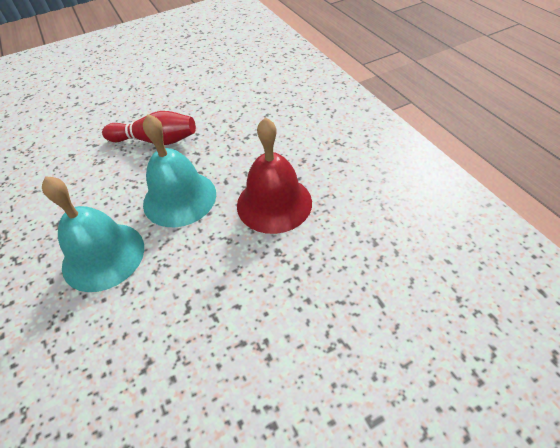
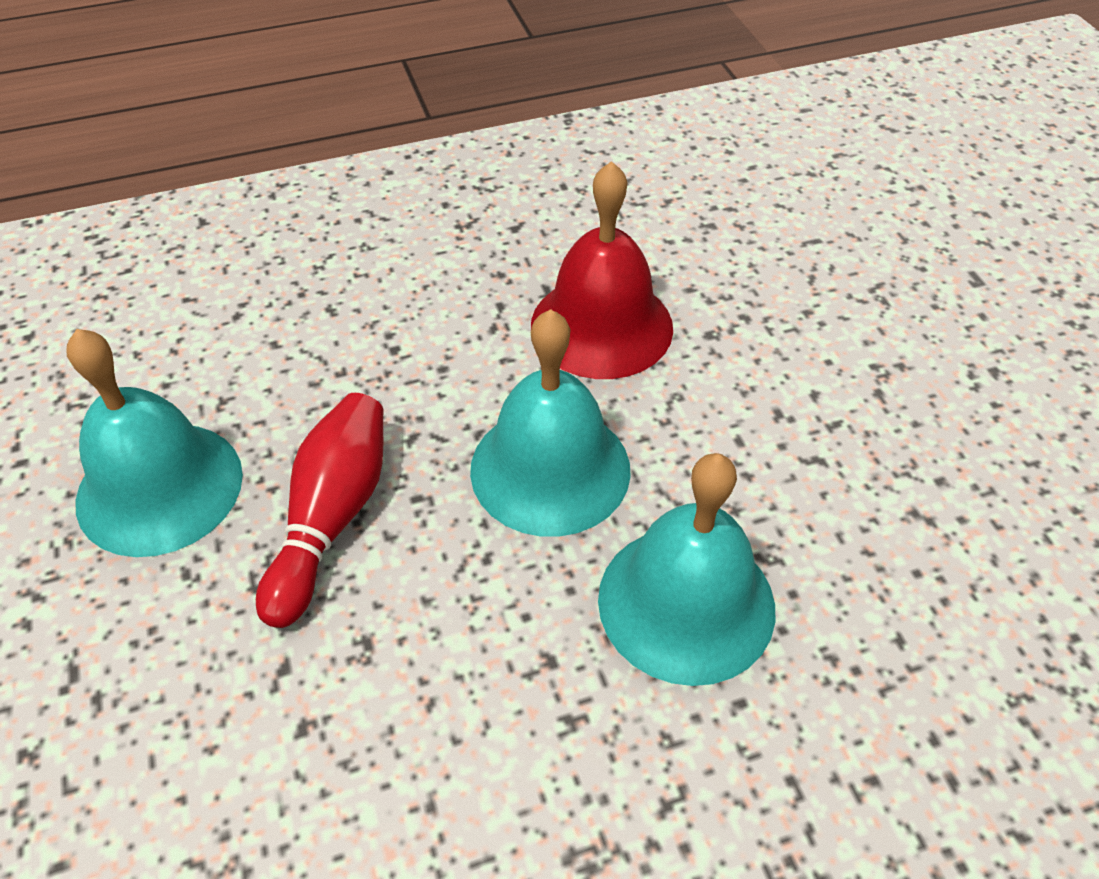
camera: 85 degrees left, 0 degrees up
none -> turquoise bell [66,329,243,557]

